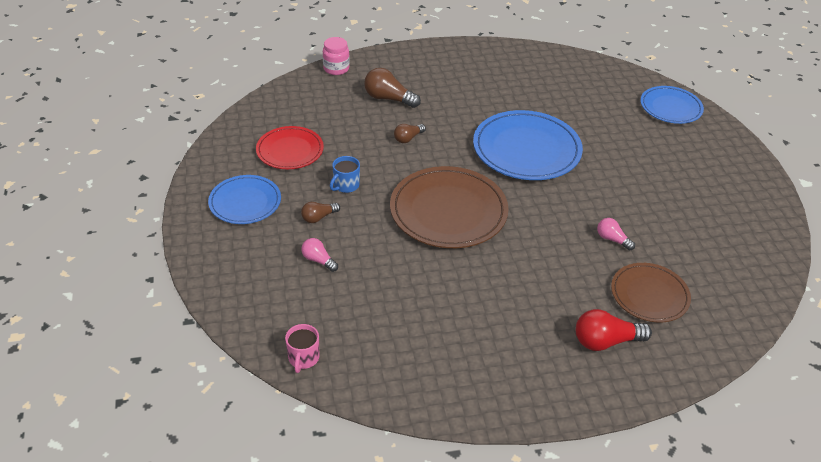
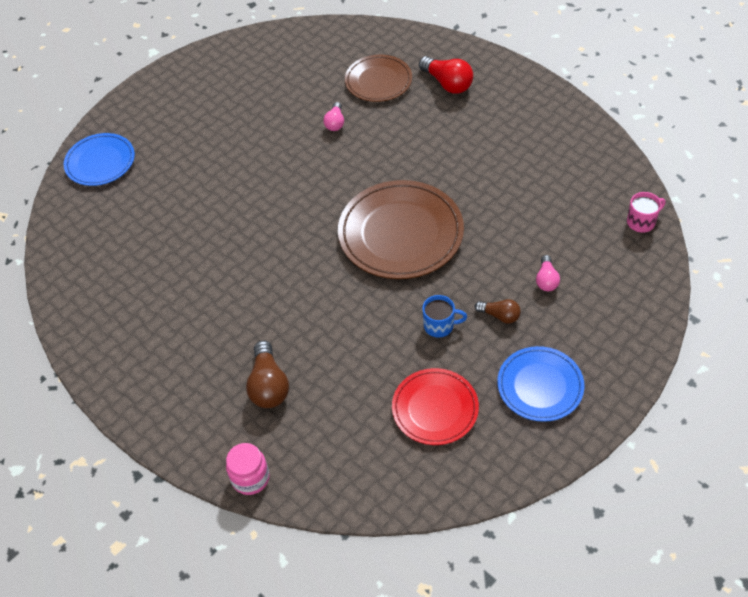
camera: 120 degrees left, 10 degrees up
brown light bulb [394,124,426,143] -> none
blue plate [473,110,583,180] -> none

